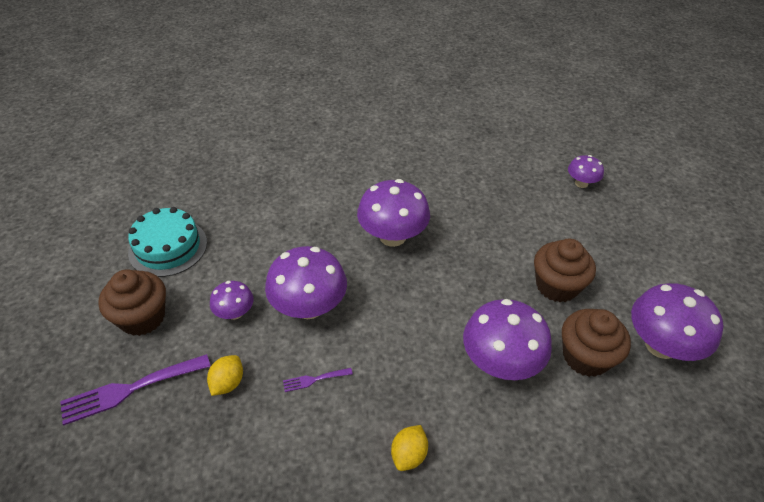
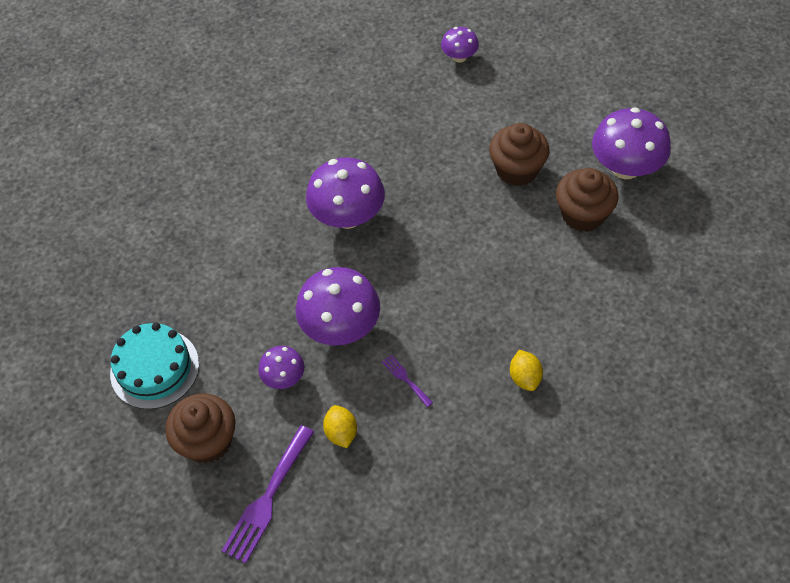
camera: 35 degrees left, 10 degrees up
purple fork [283,368,353,392] -> purple fork turned 105 degrees clockwise [382,355,433,407]
purple mushroom [463,299,552,380] -> none

